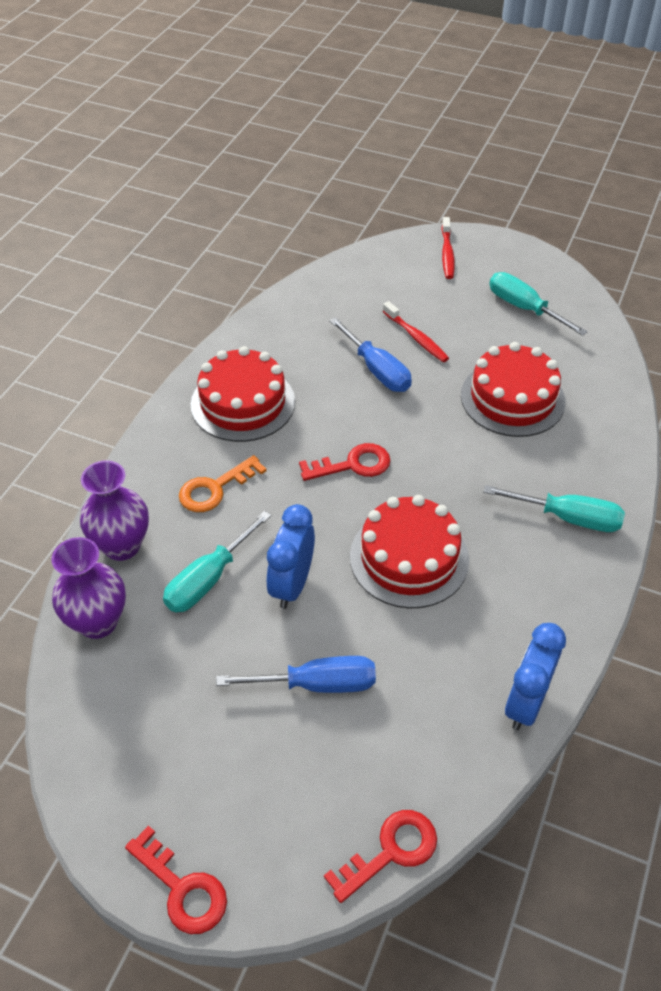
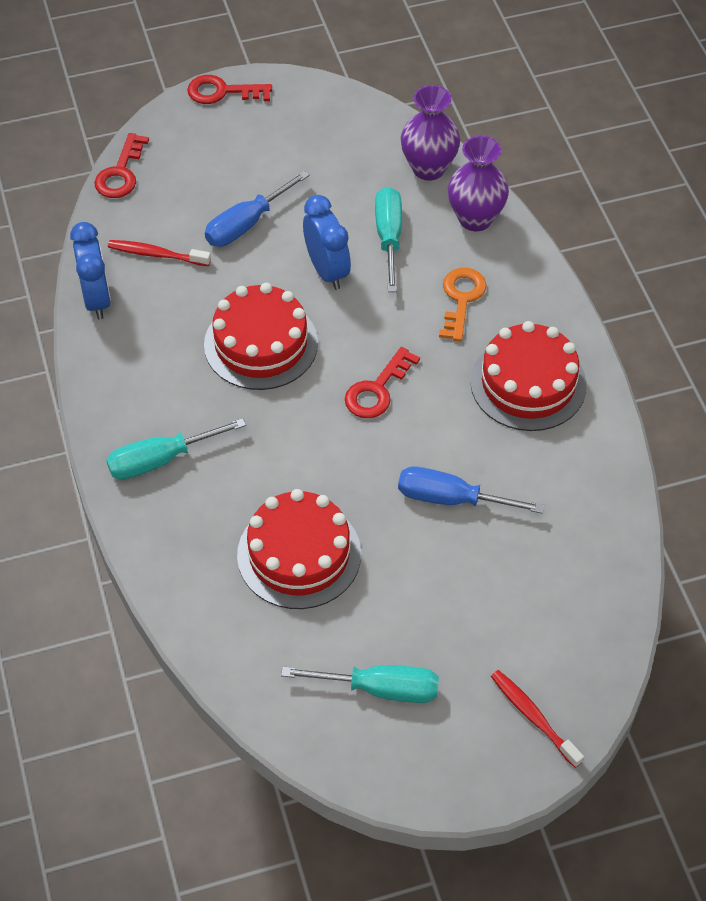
camera: 140 degrees right, 5 degrees up
red toothbrush [383,301,449,362] -> red toothbrush moved to [108,240,211,266]

